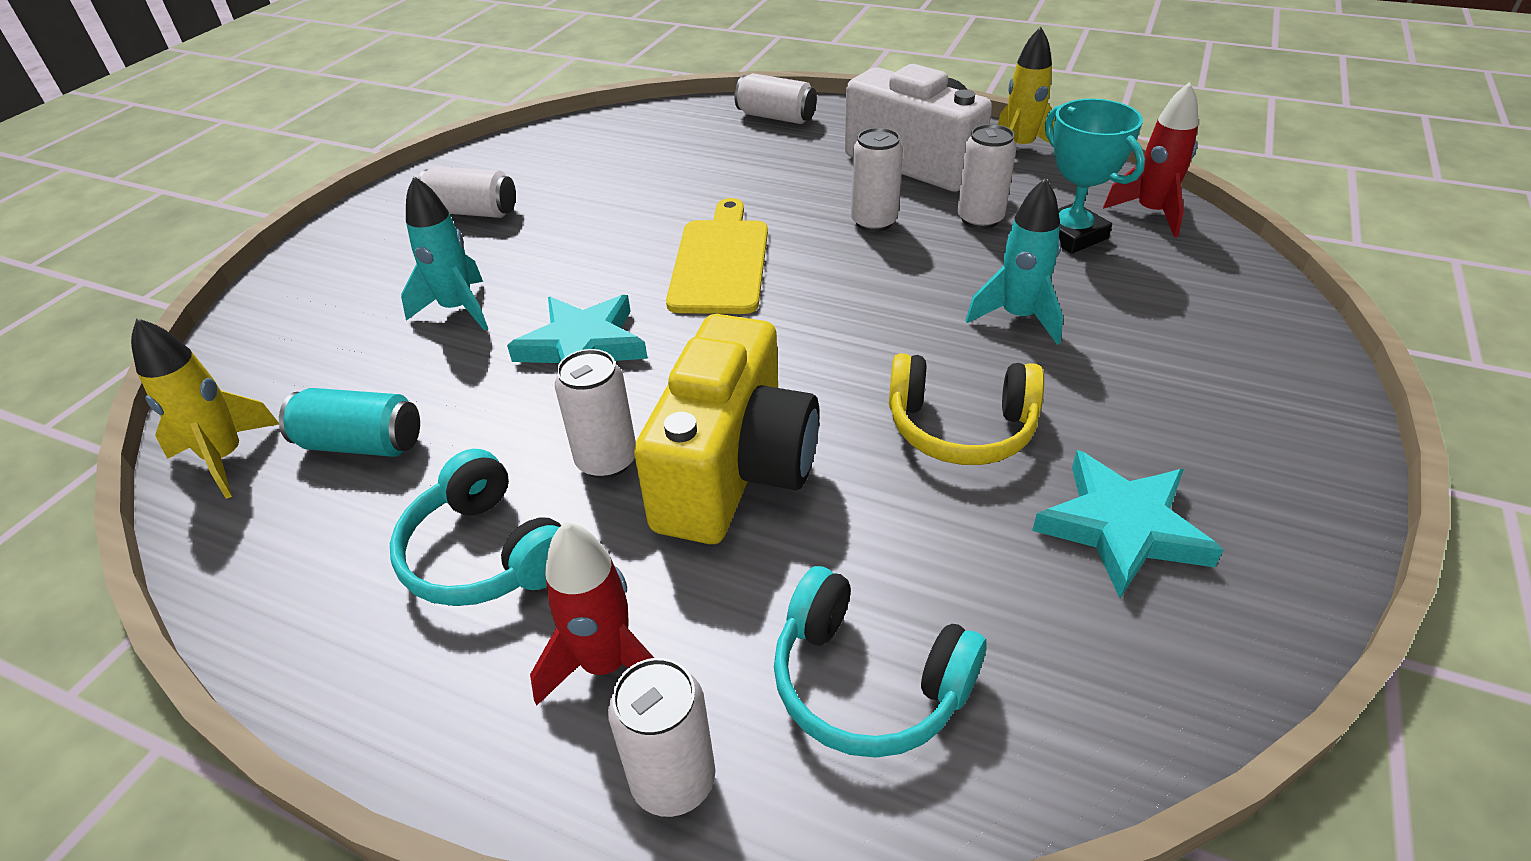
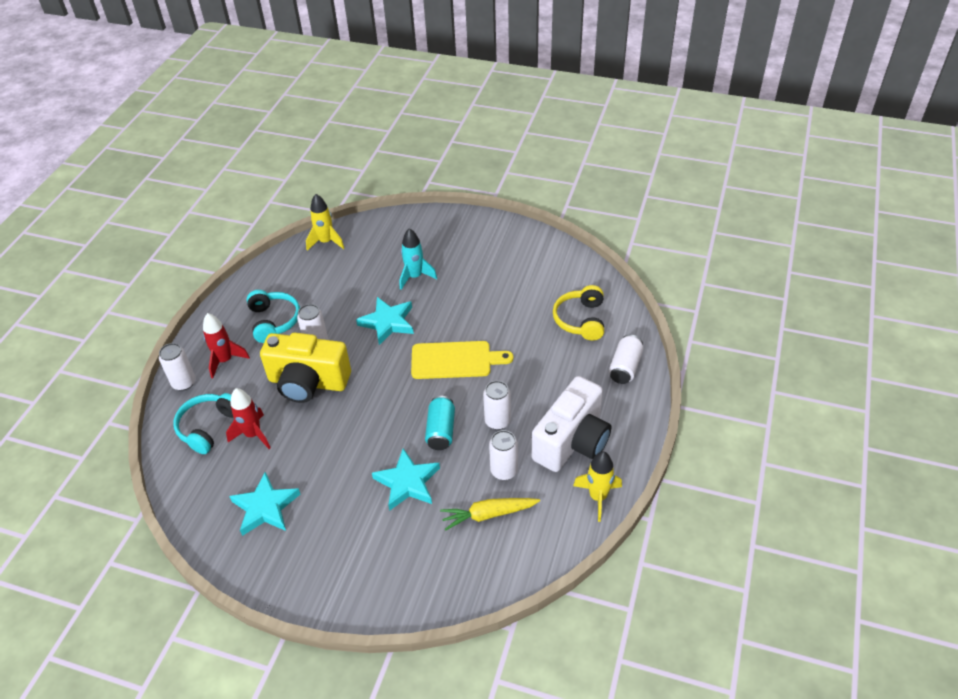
camera: 85 degrees right, 5 degrees up
turquoise can [279,388,420,457] -> turquoise can moved to [425,396,455,450]
turquoise headphones [390,449,561,606] -> turquoise headphones turned 120 degrees clockwise [246,290,300,343]
white can [418,166,516,218] -> none
yellow headphones [889,353,1044,465] -> yellow headphones moved to [553,285,604,341]
turquoise rocket [965,178,1063,345] -> turquoise star [372,448,440,511]
turquoise trophy [1045,99,1145,254] -> yellow carrot [440,498,540,531]
red rocket [1103,82,1198,237] -> red rocket moved to [226,388,271,449]

